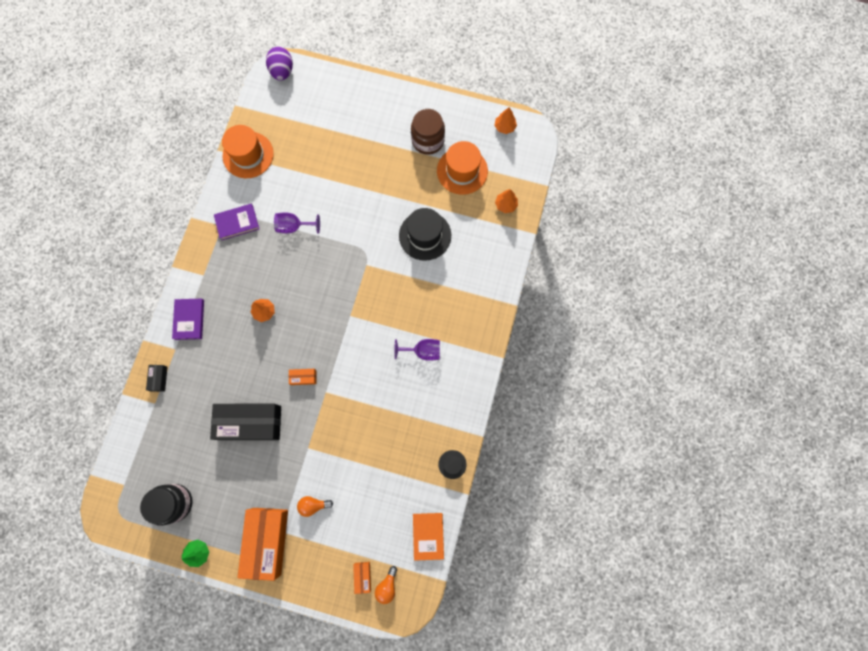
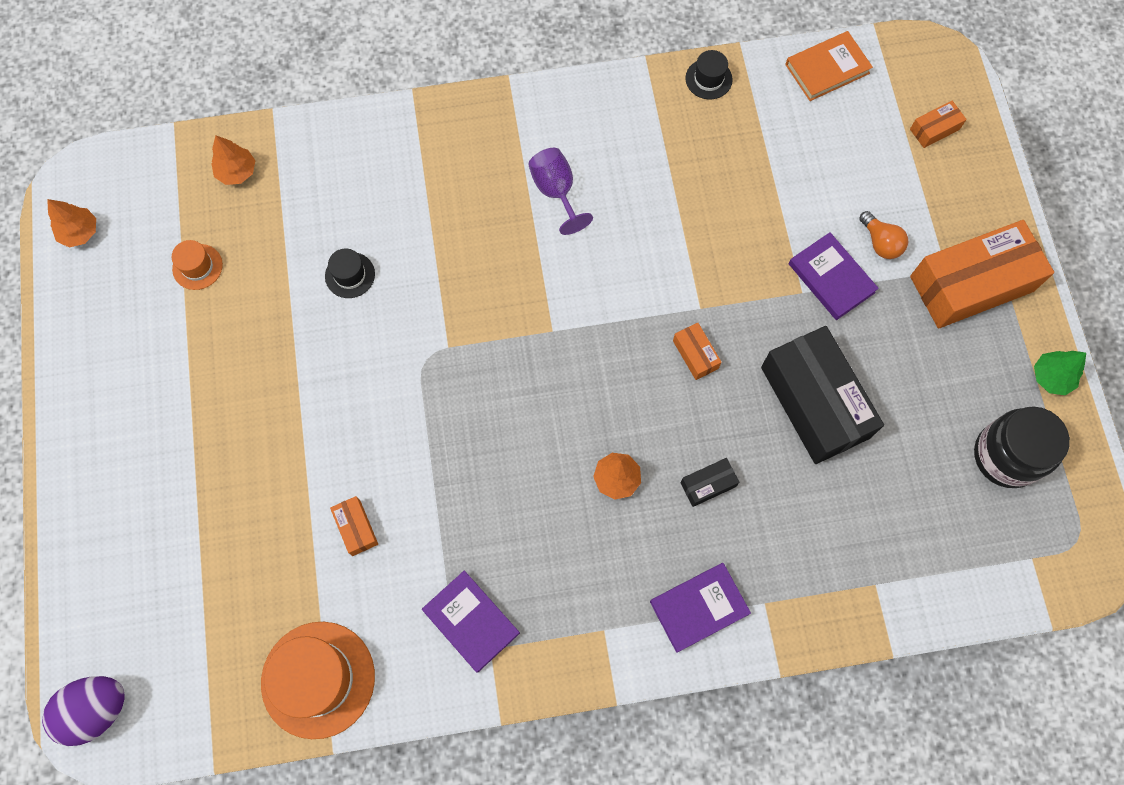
camera: 115 degrees left, 5 degrees down
black box [146,365,167,392] -> black box moved to [680,458,739,507]
purple goblet [274,212,320,234] -> none
orange light bulb [375,566,397,604] -> none
black hat [399,208,451,261] -> black hat [325,248,375,298], size x0.50
brown jar [411,109,445,155] -> none
orange hat [437,141,488,195] -> orange hat [172,240,223,290], size x0.50
none -> orange box [330,496,378,556]
none -> purple book [789,232,879,320]

